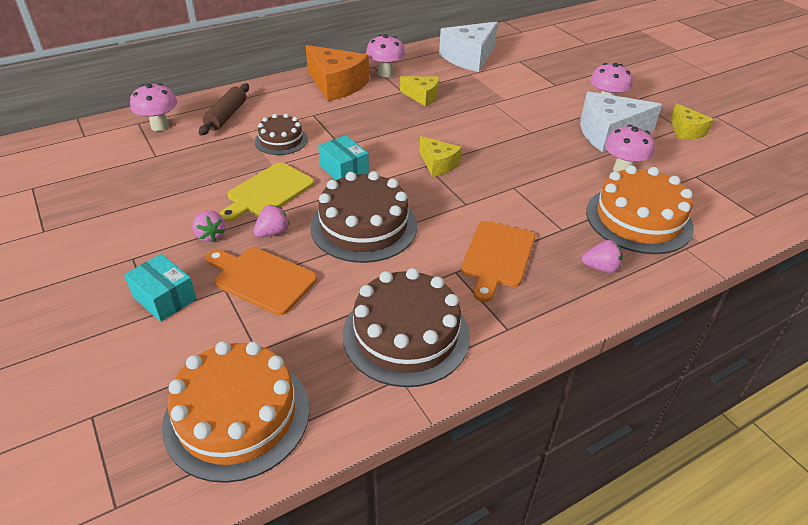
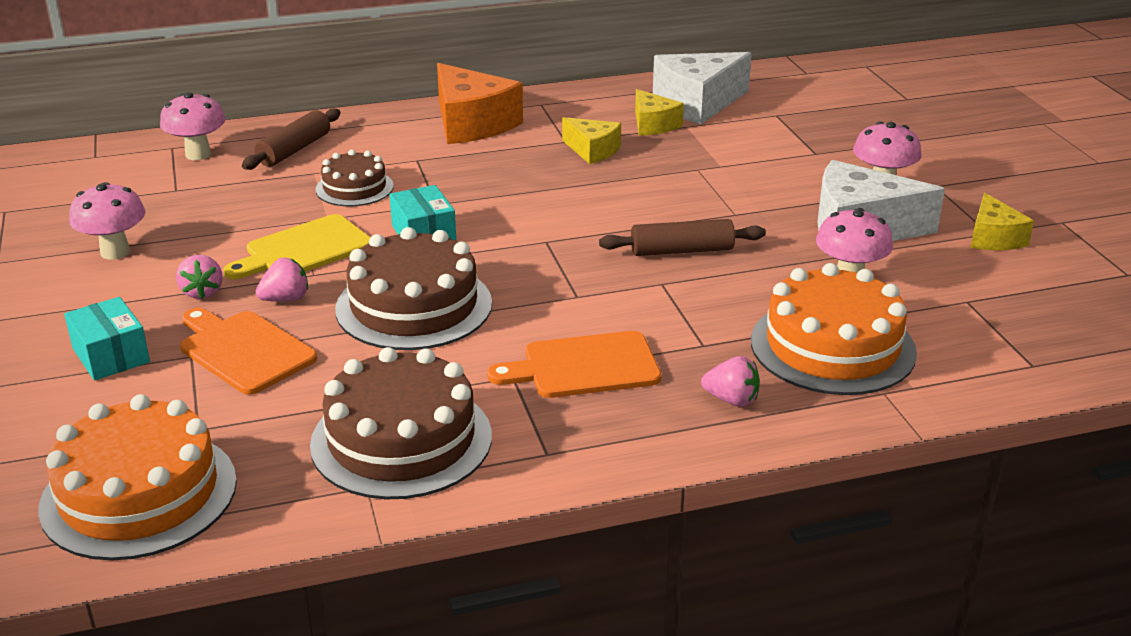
camera: 15 degrees right, 10 degrees down
pink mushroom [366,34,405,77] -> pink mushroom moved to [69,182,146,260]
yellow cheese [419,136,462,177] -> yellow cheese moved to [635,89,684,136]
orange cutting board [461,221,535,302] -> orange cutting board turned 45 degrees clockwise [487,331,661,398]
none -> brown rolling pin [599,219,766,256]

